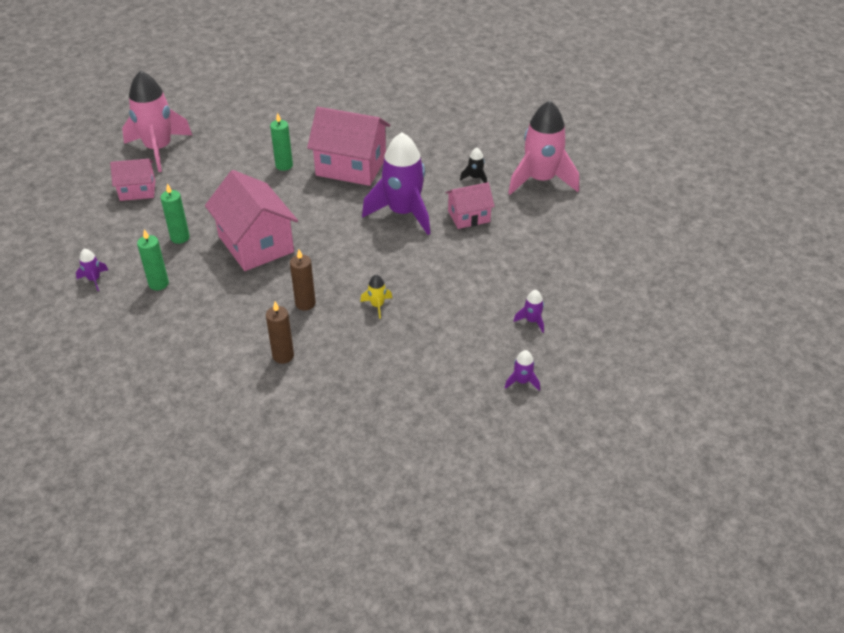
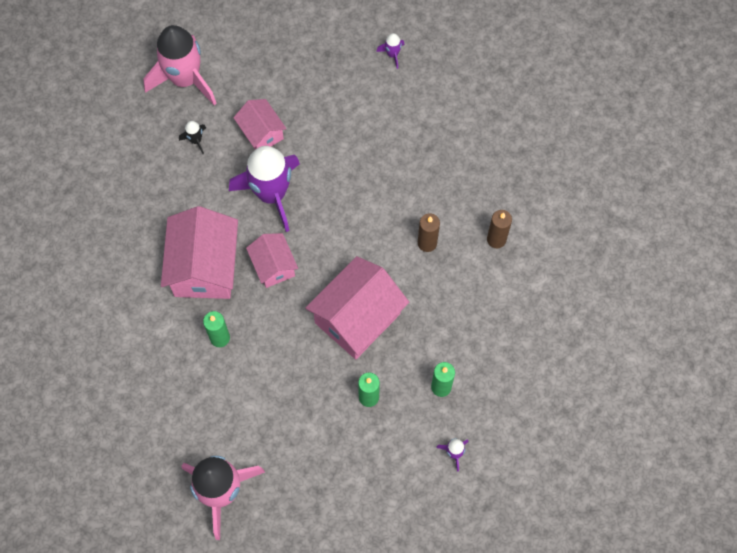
camera: 105 degrees left, 25 degrees up
pink house [110,159,155,201] -> pink house moved to [246,233,298,288]
yellow rocket [360,275,392,319] -> none
purple rocket [505,350,540,391] -> none

